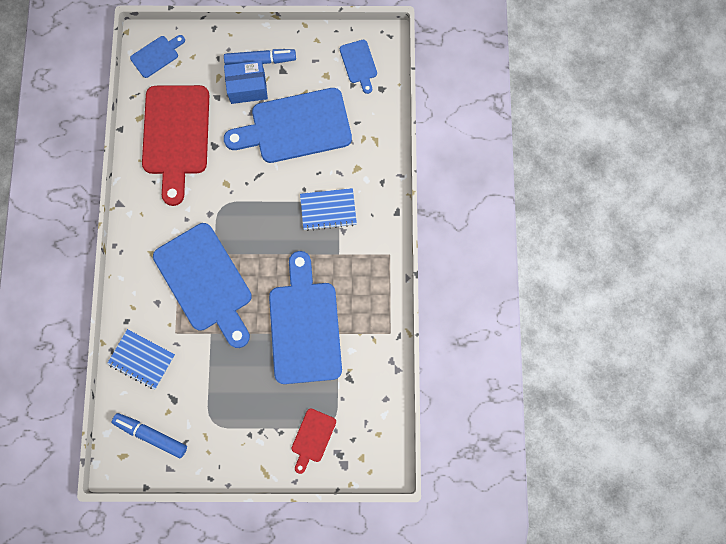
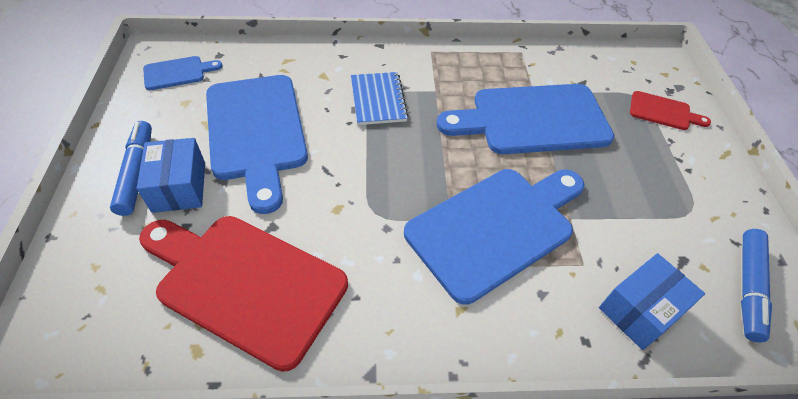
camera: 95 degrees left, 25 degrees down
blue notebook [107,329,175,389] -> blue box [599,253,705,350]
blue cutting board [130,35,185,78] -> none
red cutting board [142,85,209,206] -> red cutting board turned 150 degrees counterclockwise [139,216,348,372]

